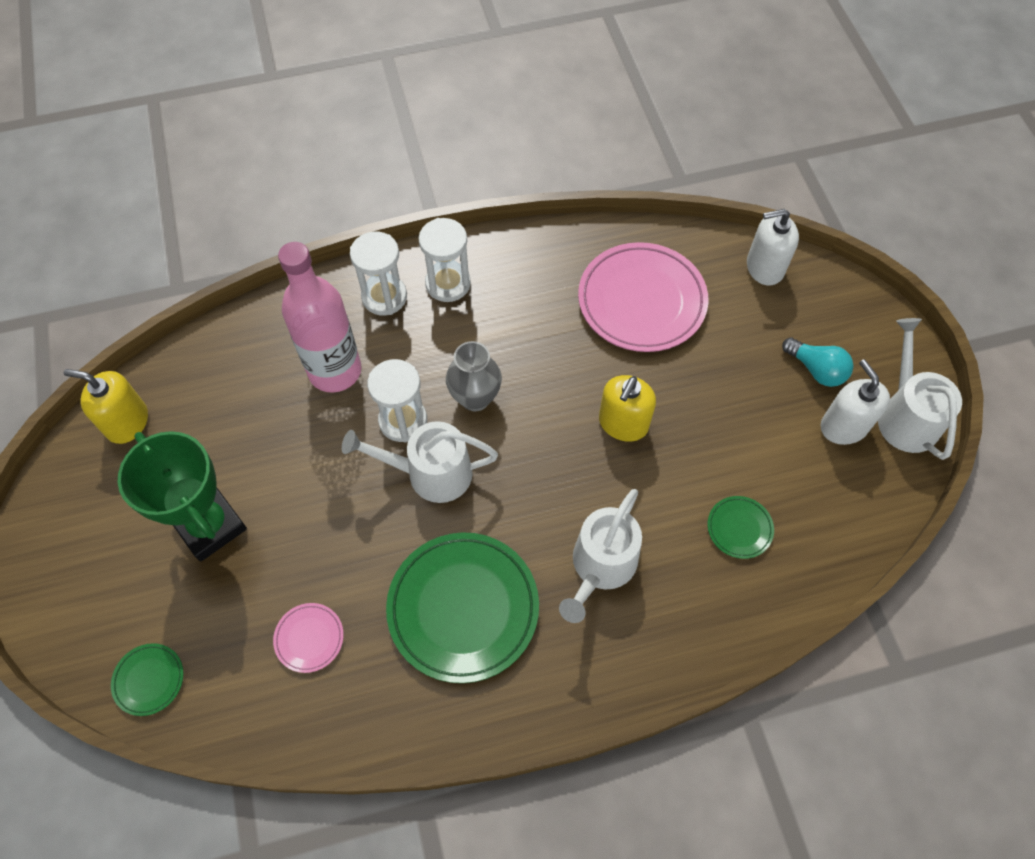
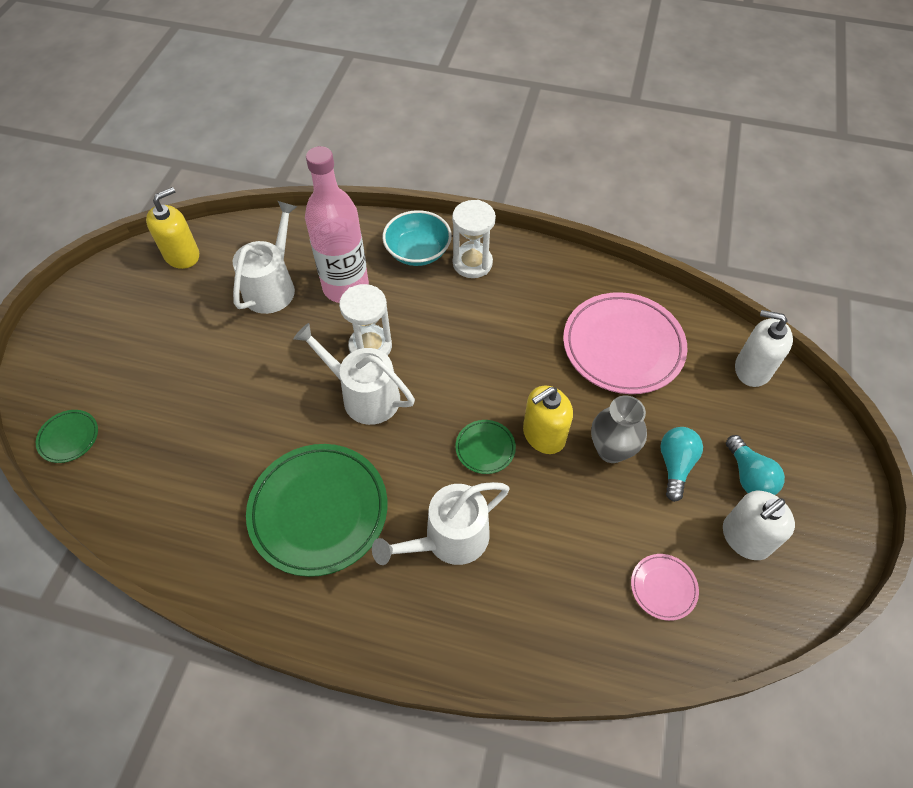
camera: 30 degrees right, 5 degrees down
yellow soap dispenser [64,369,148,444] -> yellow soap dispenser turned 90 degrees clockwise [146,187,199,269]
green trophy [118,431,247,562] -> none
pink plate [273,603,344,673] -> pink plate moved to [631,554,699,621]
white hourglass [350,232,407,315] -> turquoise bowl [382,210,452,266]
grey vase [446,341,502,411] -> grey vase moved to [591,396,647,463]
green plate [707,496,774,559] -> green plate moved to [455,420,516,474]
white soap dispenser [821,359,890,445] -> white soap dispenser turned 135 degrees counterclockwise [723,491,795,560]
white watering can [878,318,962,460] -> white watering can moved to [233,201,297,314]
none -> turquoise light bulb [660,427,703,502]

